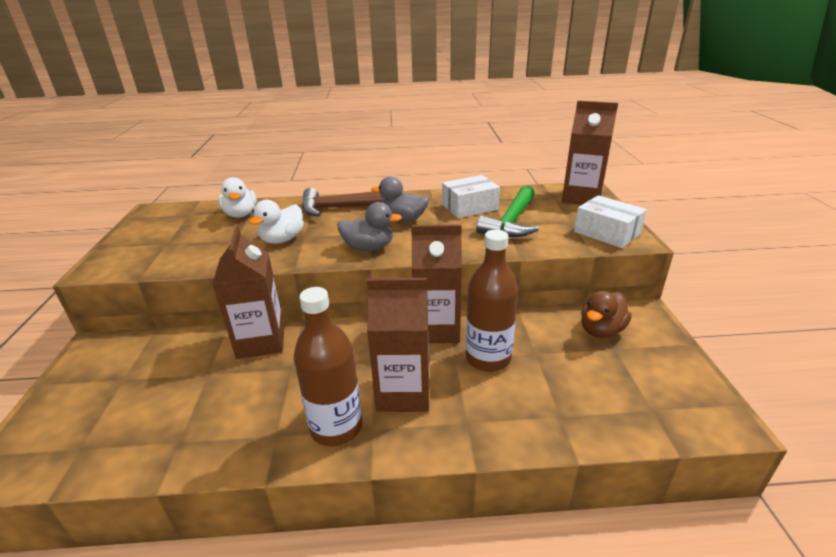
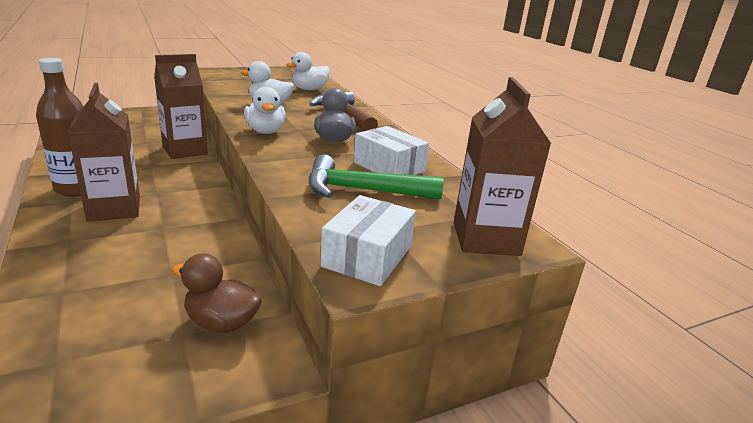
camera: 65 degrees right, 5 degrees down
grey duck [337,202,402,251] -> white duck [244,87,286,134]
brown carton [411,224,462,343] -> none
brown bottle [466,230,518,372] -> none

